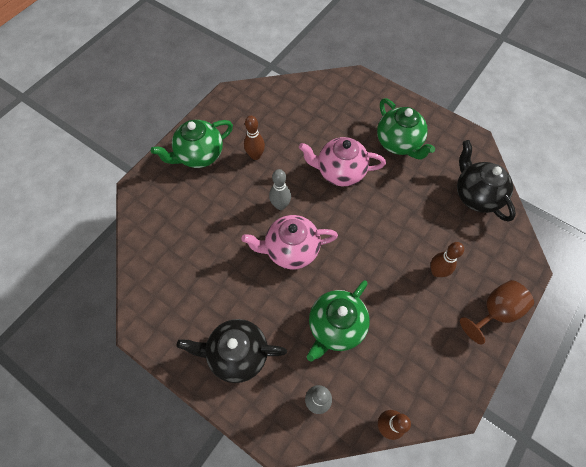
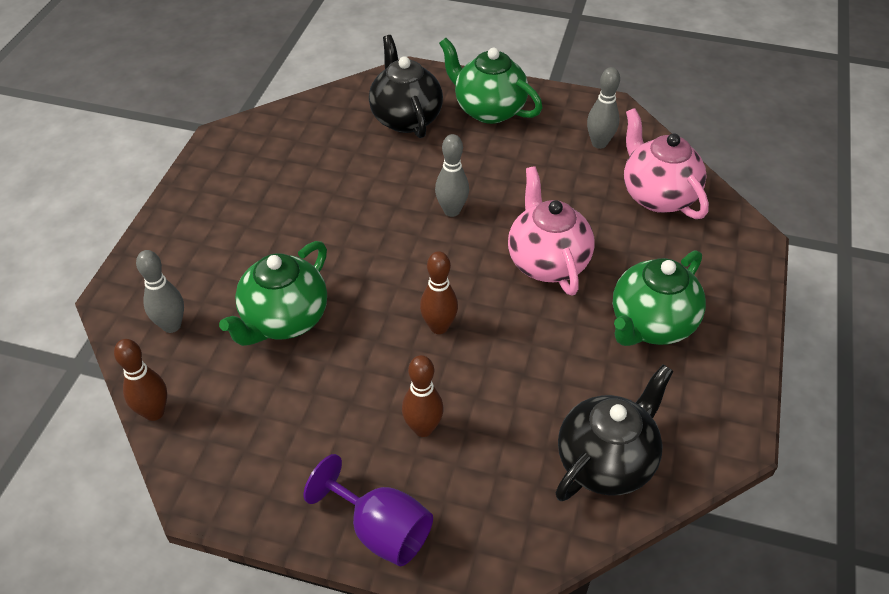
camera: 70 degrees right, 15 degrees down
black teapot [176,319,287,383] -> black teapot moved to [369,35,443,138]
pink teapot [241,215,338,269] -> pink teapot moved to [624,108,709,219]
brown bowling pin [244,116,265,160] -> brown bowling pin moved to [420,251,458,334]
green teapot [307,280,370,362] -> green teapot turned 75 degrees counterclockwise [219,241,327,346]
brown goblet [460,280,534,345] -> purple goblet [304,454,433,566]
none -> grey bowling pin [587,67,620,149]

